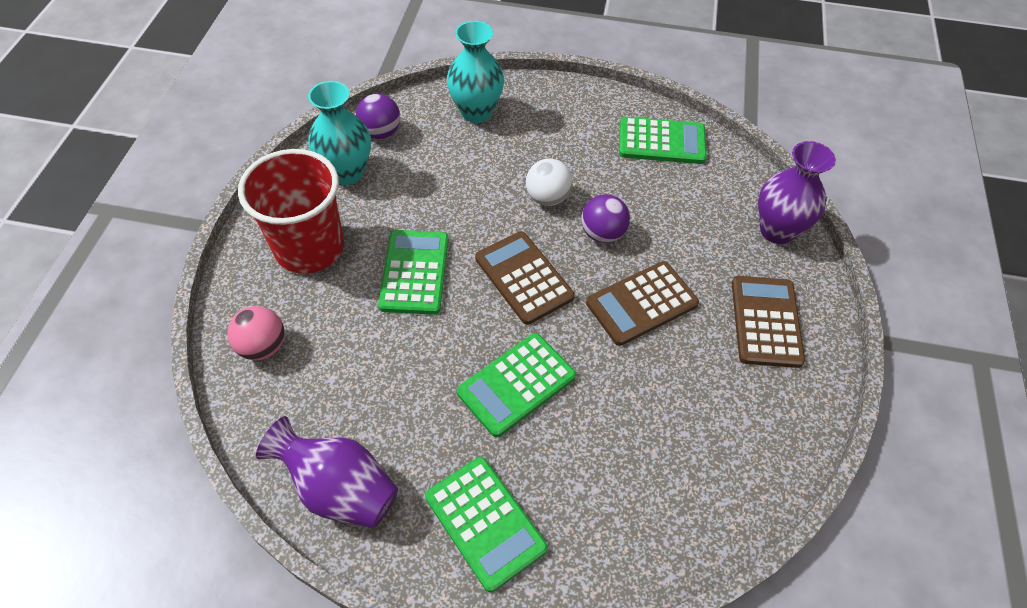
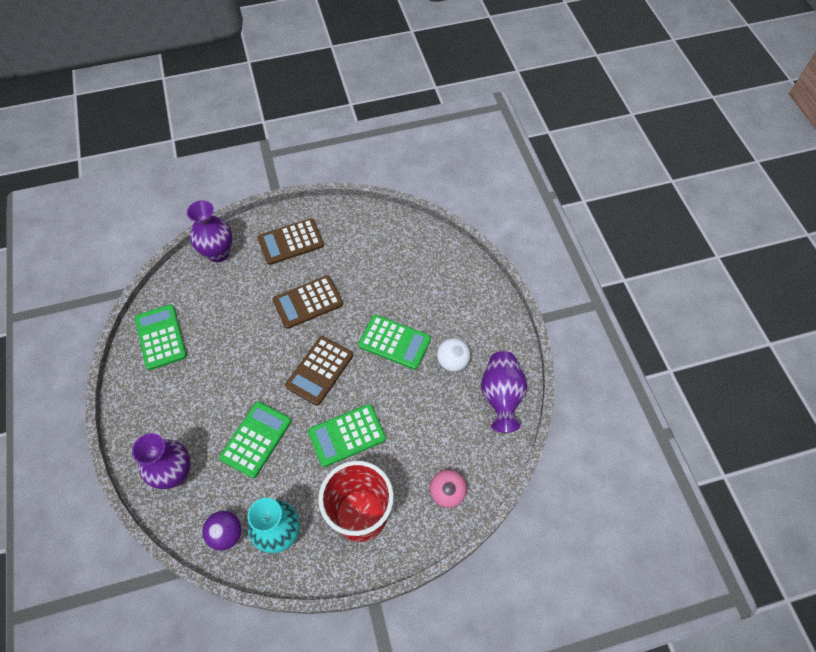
camera: 115 degrees left, 5 degrees up
green calculator [425,457,548,592] -> green calculator moved to [219,402,291,478]
turquoise vase [447,21,504,123] -> purple vase [132,433,191,489]
white ball [526,159,572,206] -> white ball moved to [437,338,470,372]
purple ball [581,194,630,243] -> none
brown calculator [586,261,699,346] -> brown calculator turned 120 degrees clockwise [272,276,343,329]

